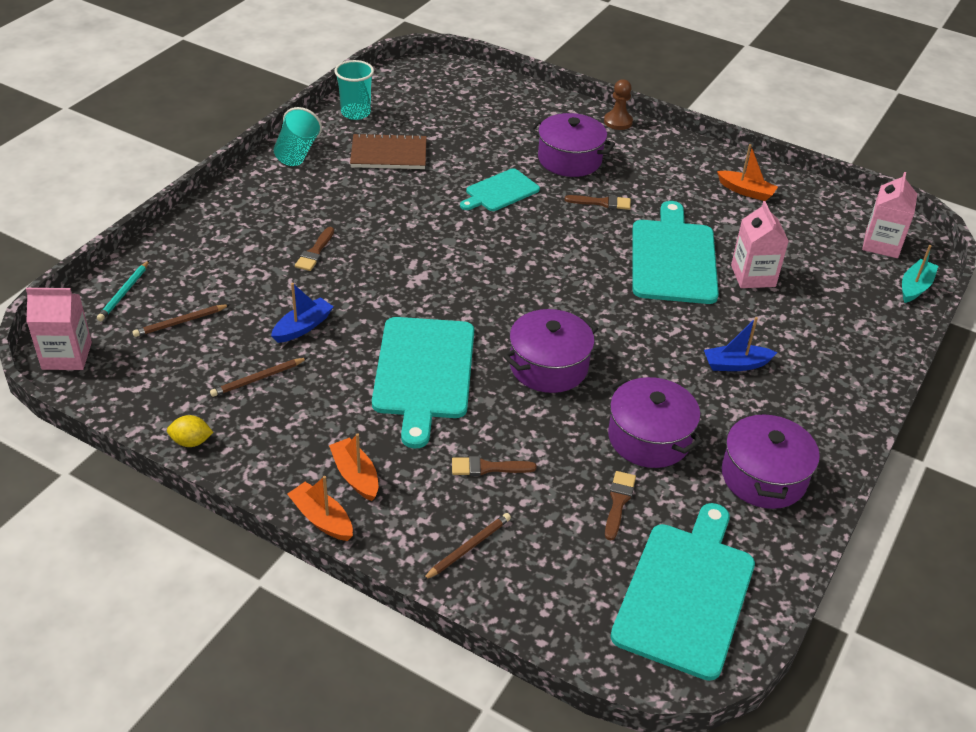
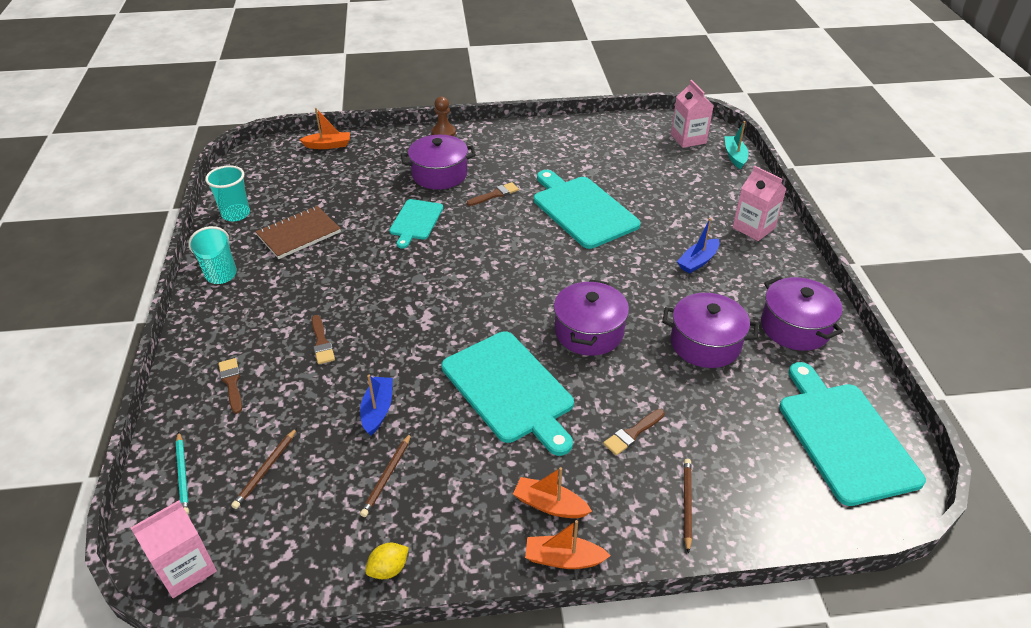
camera: 35 degrees left, 0 degrees up
brown brush [605,471,636,540] -> brown brush moved to [218,358,242,414]
orange boat [717,144,778,201] -> orange boat moved to [299,108,350,149]
pink carton [731,201,789,288] -> pink carton moved to [733,166,787,241]

